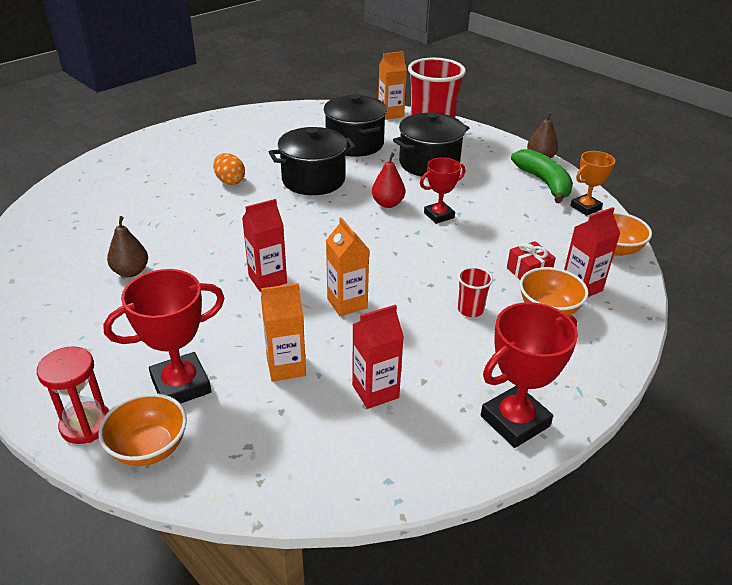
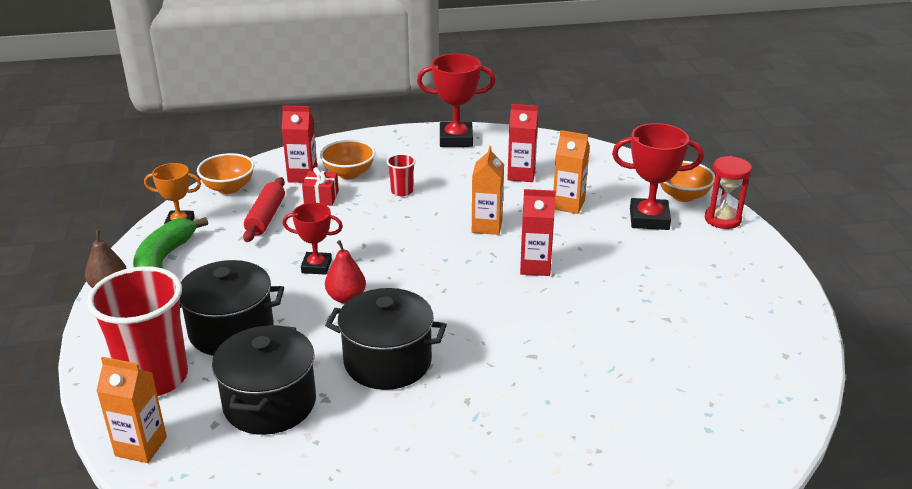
camera: 145 degrees left, 5 degrees down
brown pear [107,216,148,277] -> none
orange egg [213,153,245,185] -> none
none -> red rolling pin [243,177,285,242]

